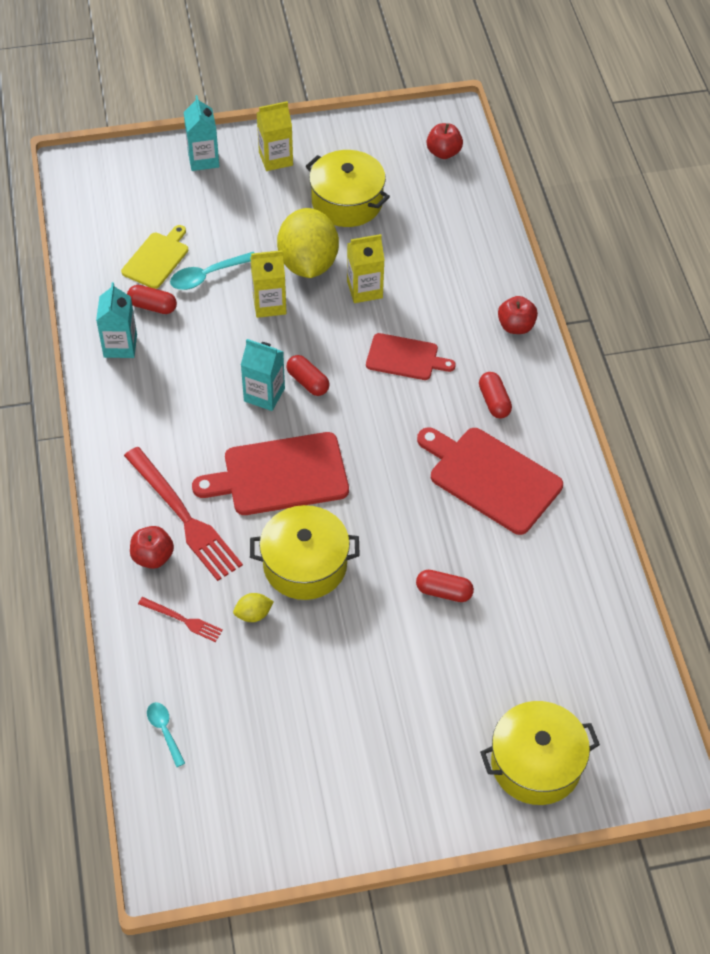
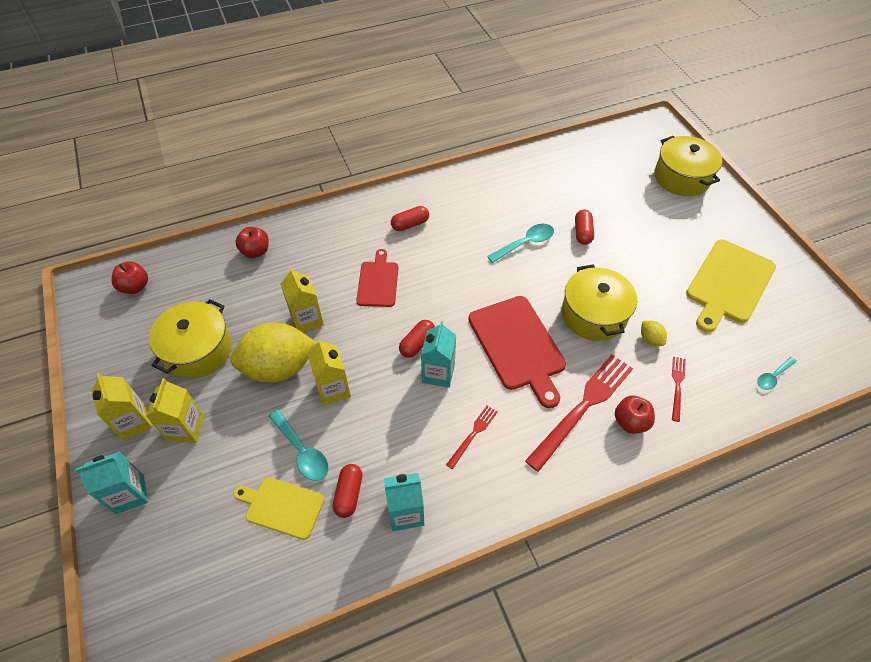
camera: 100 degrees left, 0 degrees up
red cutting board [417,427,563,535] -> none
red apple [498,296,538,334] -> red apple moved to [235,227,269,258]
none -> yellow carton [146,378,204,443]
none -> red fork [446,405,498,469]
none -> turquoise spoon [487,224,554,263]
none -> yellow cutting board [686,240,776,333]

